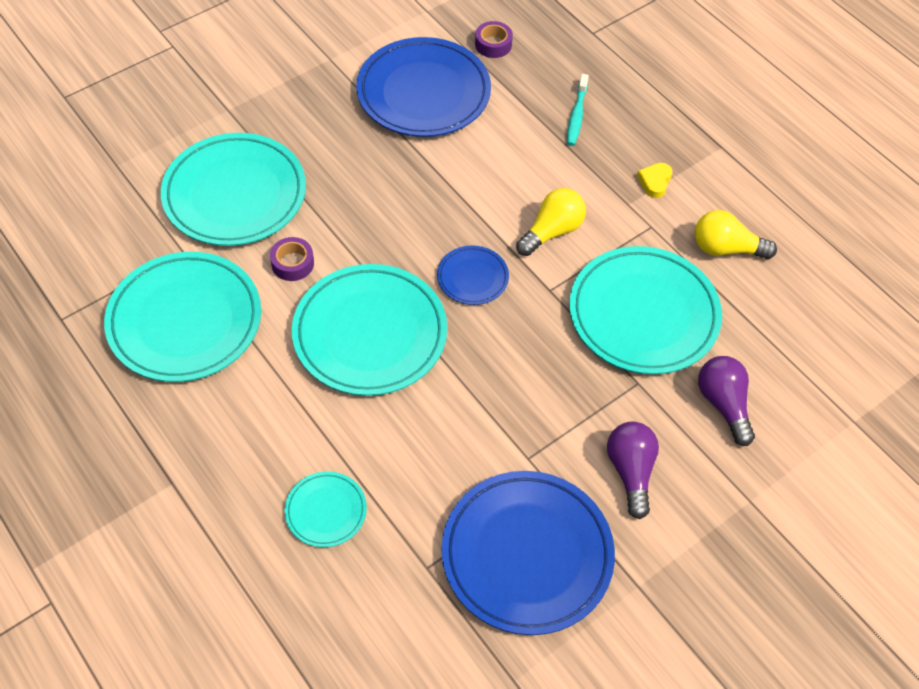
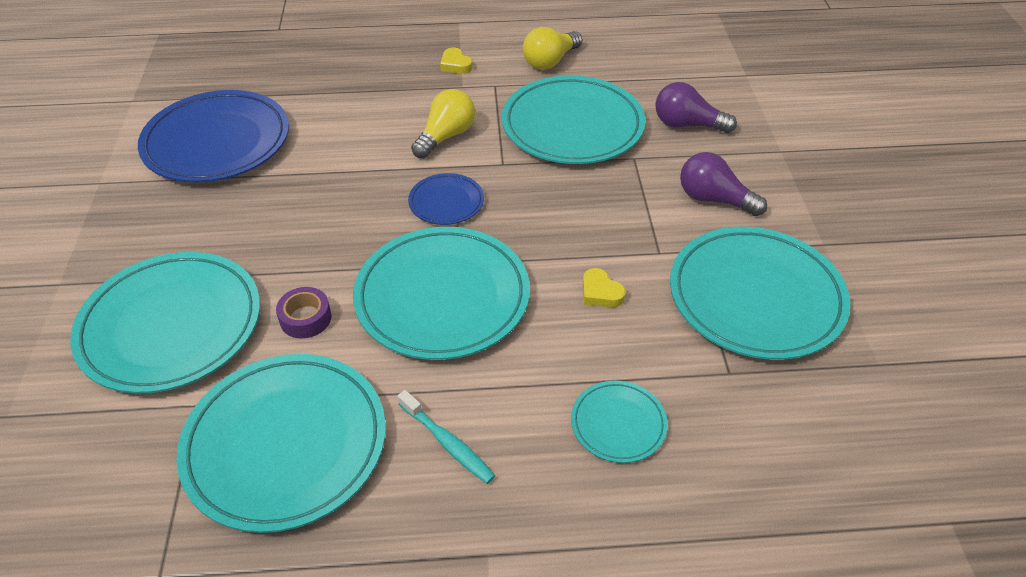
camera: 55 degrees left, 10 degrees down
blue plate [442,471,615,635] -> turquoise plate [670,227,851,360]
purple tape [475,21,513,58] -> none
yellow light bulb [516,188,586,256] -> yellow light bulb turned 45 degrees clockwise [411,89,475,159]
turquoise toothbrush [567,74,589,146] -> turquoise toothbrush moved to [398,390,495,484]
none -> yellow heart [583,268,626,308]

